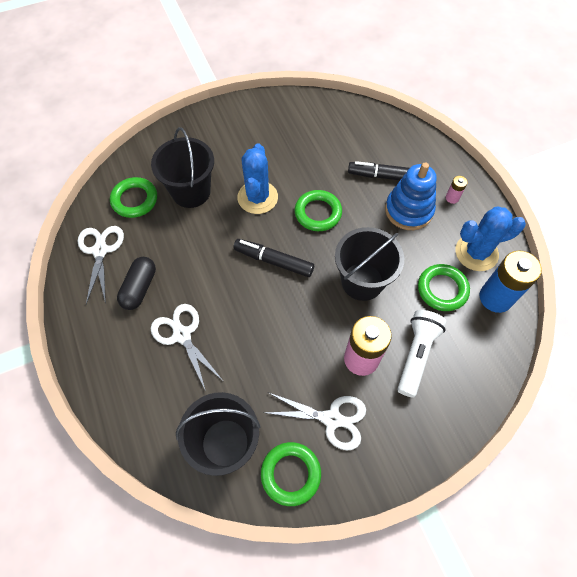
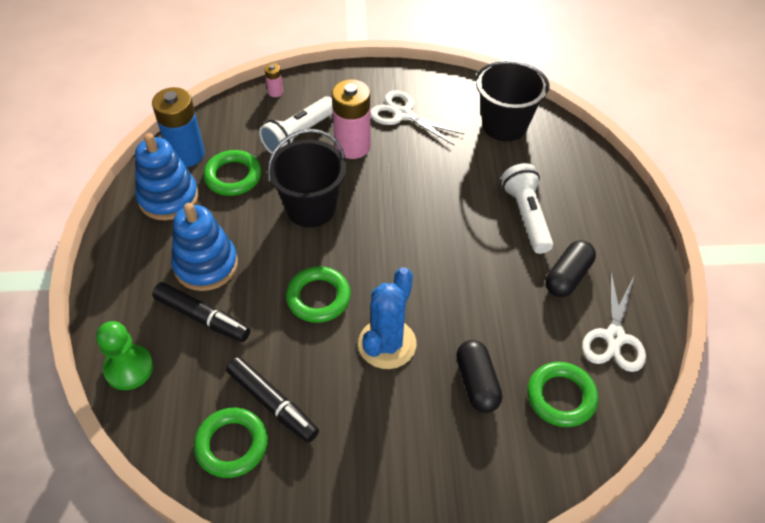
camera: 160 degrees left, 10 degrees down
black bucket [151,127,214,208] -> black capsule [456,340,502,413]
white scissors [151,304,223,391] -> white flashlight [502,163,553,254]
black marker [233,239,314,277] -> black marker moved to [226,357,319,443]
green ring [261,442,321,506] -> green ring moved to [194,408,268,478]
pink battery [446,176,468,204] -> pink battery moved to [264,63,283,97]
blue cactus [455,207,526,271] -> blue stacking toy [135,133,198,220]
none -> green pawn [96,321,153,390]

